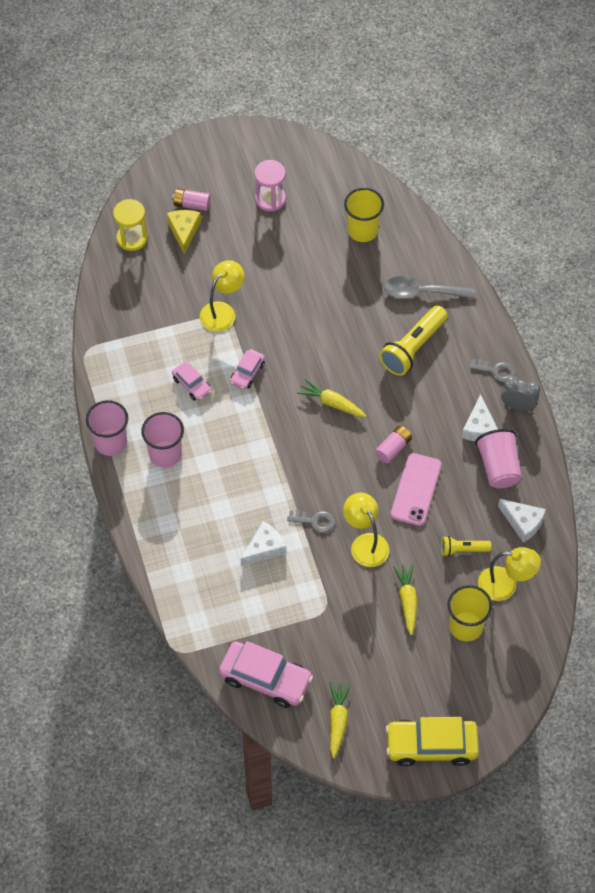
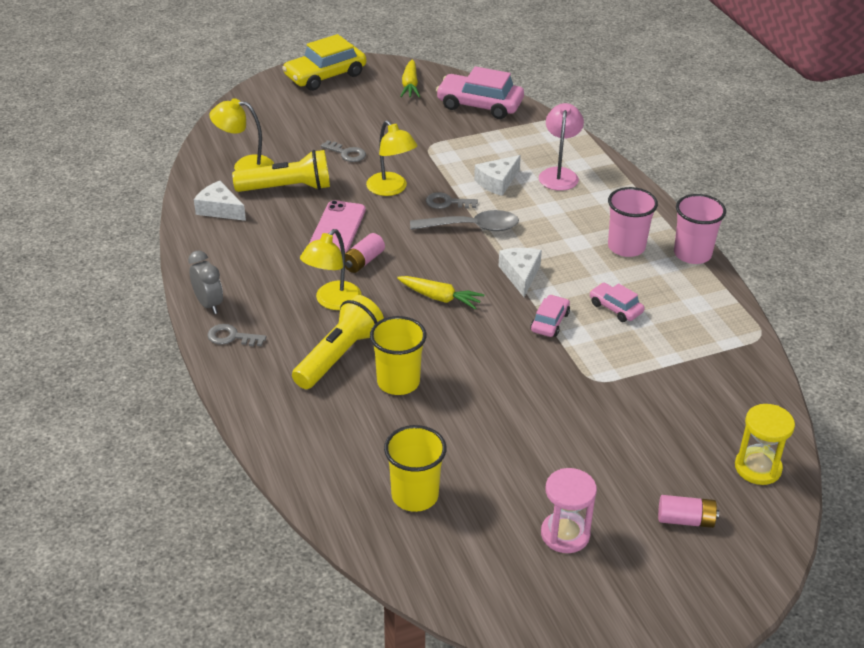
camera: 175 degrees right, 20 degrees down
yellow cheese [167,210,201,254] -> none
yellow lamp [200,260,244,332] -> yellow lamp moved to [300,229,361,310]
grey spoon [384,276,475,299] -> grey spoon moved to [410,210,519,231]
yellow car [386,717,479,767] -> yellow car turned 150 degrees clockwise [282,34,366,91]
yellow carrot [393,564,417,635] -> grey key [321,140,366,162]
yellow flashlight [441,536,491,557] -> yellow flashlight [232,150,330,192], size x1.83
yellow cup [448,585,492,641] -> yellow cup moved to [370,316,427,395]
white cheese [462,394,498,441] -> white cheese moved to [498,248,542,297]
pink cup [475,429,522,488] -> none
grey clock [501,376,540,411] -> grey clock turned 135 degrees counterclockwise [188,250,223,314]
none -> pink lamp [539,103,584,191]

